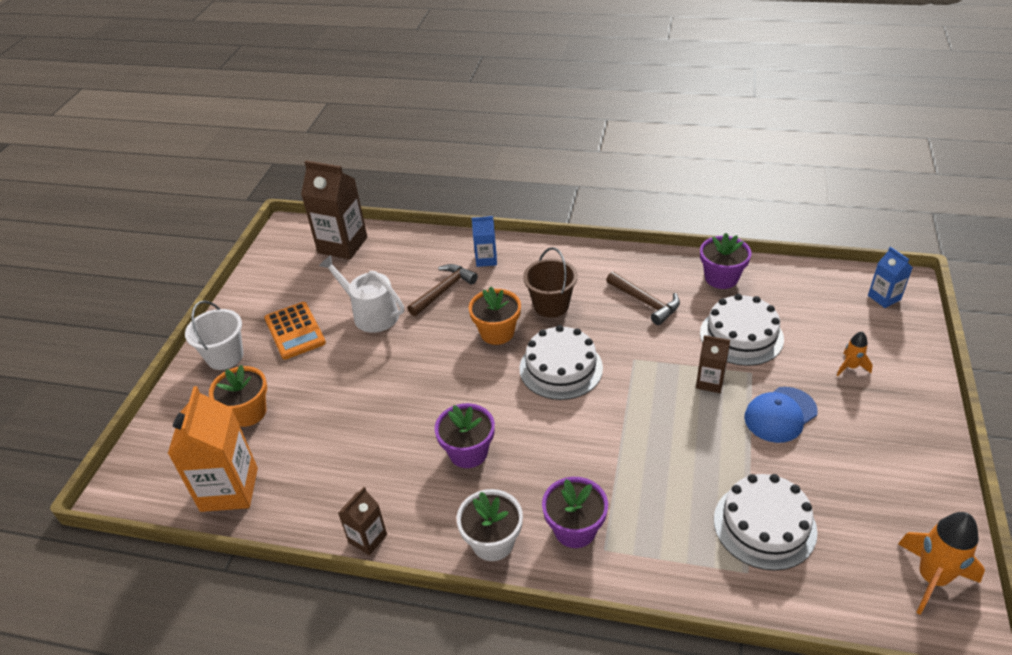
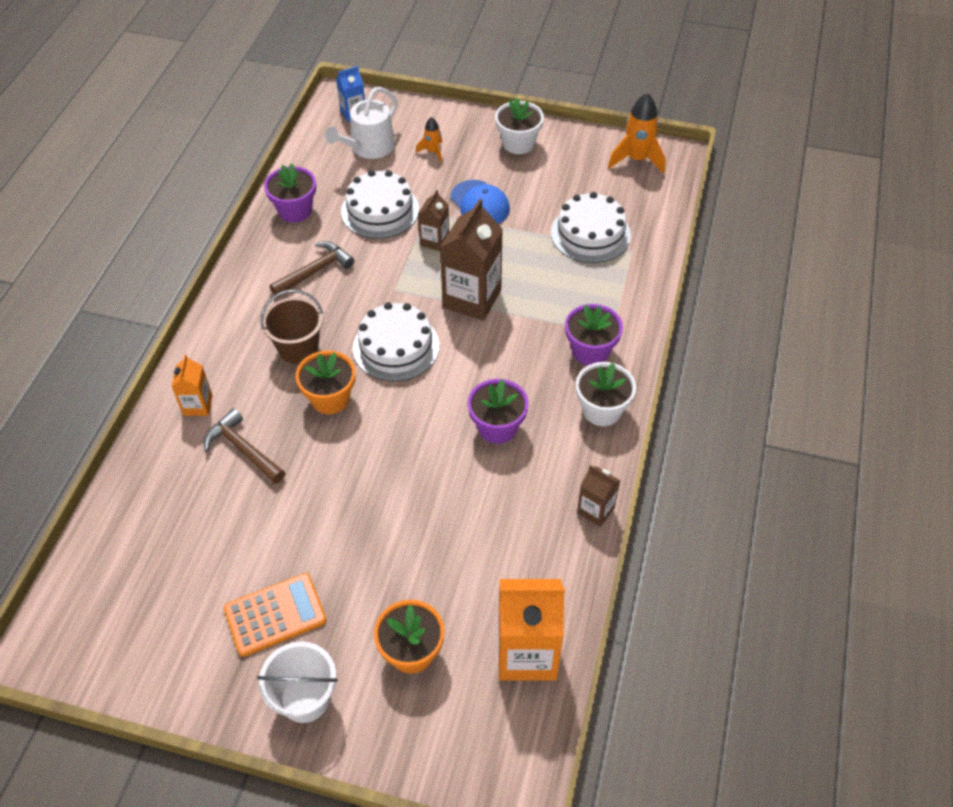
camera: 90 degrees left, 10 degrees up
brown carton [301,160,367,260] -> brown carton moved to [440,199,503,321]
white watering can [319,255,404,333] -> white watering can moved to [325,87,397,159]
blue carton [472,216,497,267] -> orange carton [171,354,213,416]
none -> white flower pot [495,98,544,154]

